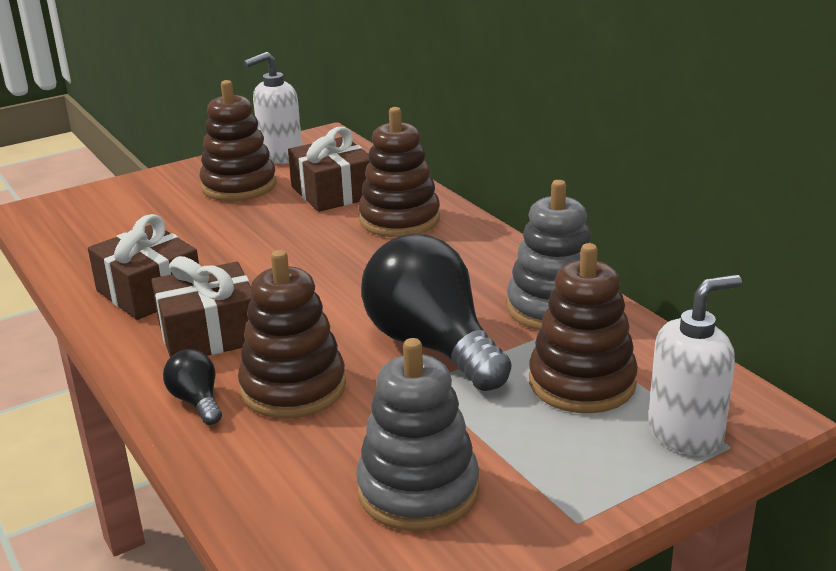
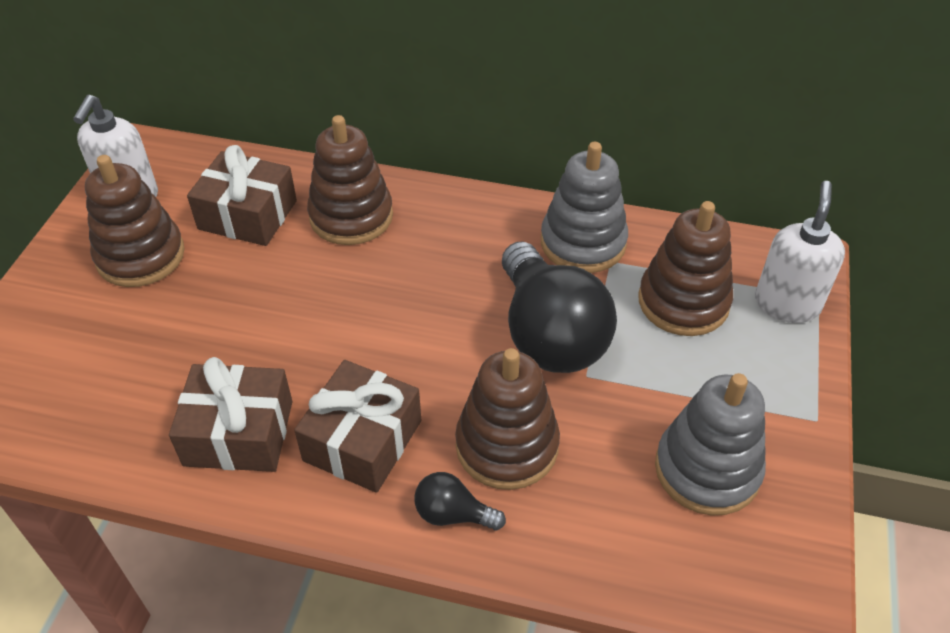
camera: 45 degrees left, 20 degrees up
black light bulb [361,234,511,391] -> black light bulb turned 120 degrees counterclockwise [502,242,617,373]

